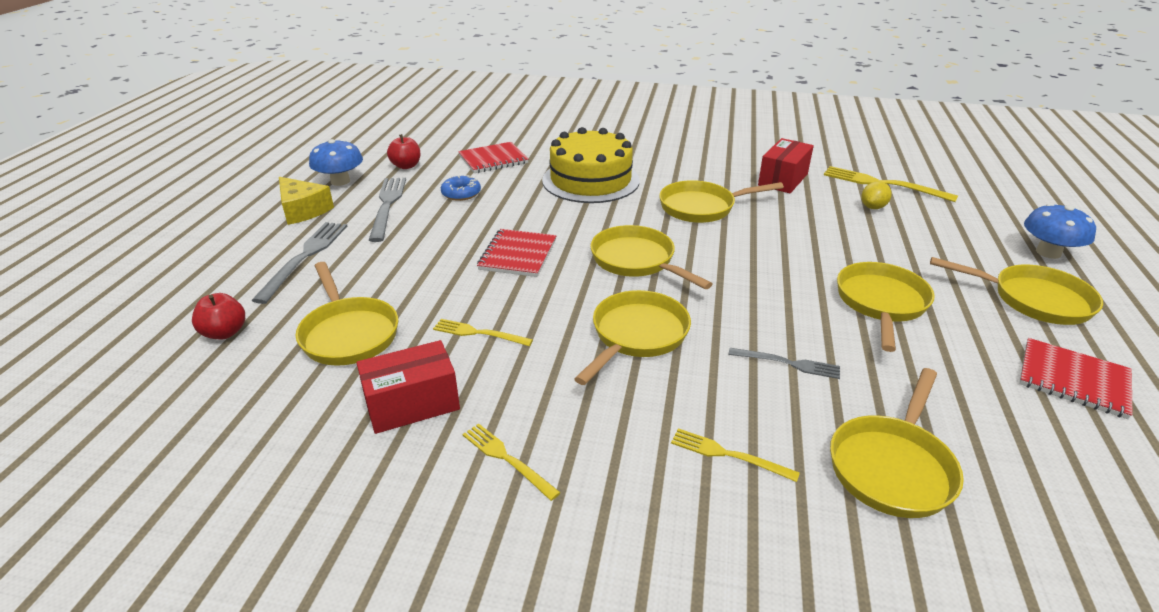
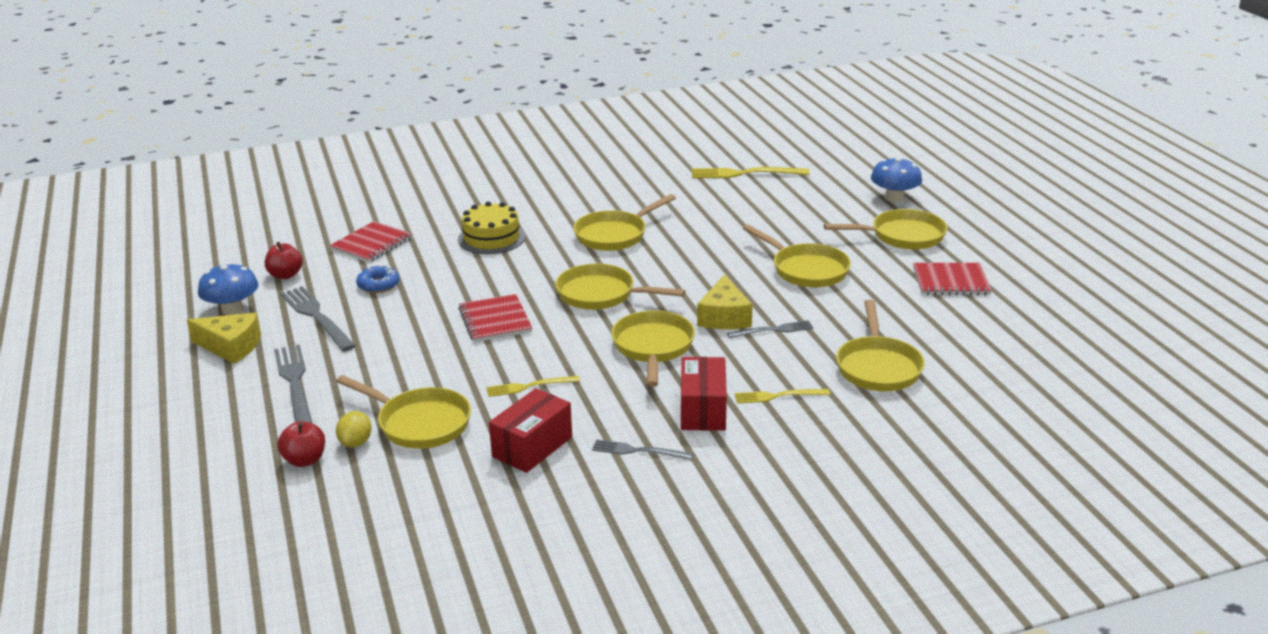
camera: 30 degrees left, 5 degrees down
yellow fork [463,423,561,501] -> grey fork [592,439,693,460]
yellow cake [542,127,640,203] -> yellow cake [458,201,525,254], size x0.66
red box [758,138,814,193] -> red box moved to [681,357,727,431]
yellow pan [837,262,934,352] -> yellow pan turned 150 degrees clockwise [743,224,851,288]
yellow lemon [861,181,892,209] -> yellow lemon moved to [336,411,372,448]
none -> yellow cheese [697,274,753,329]

